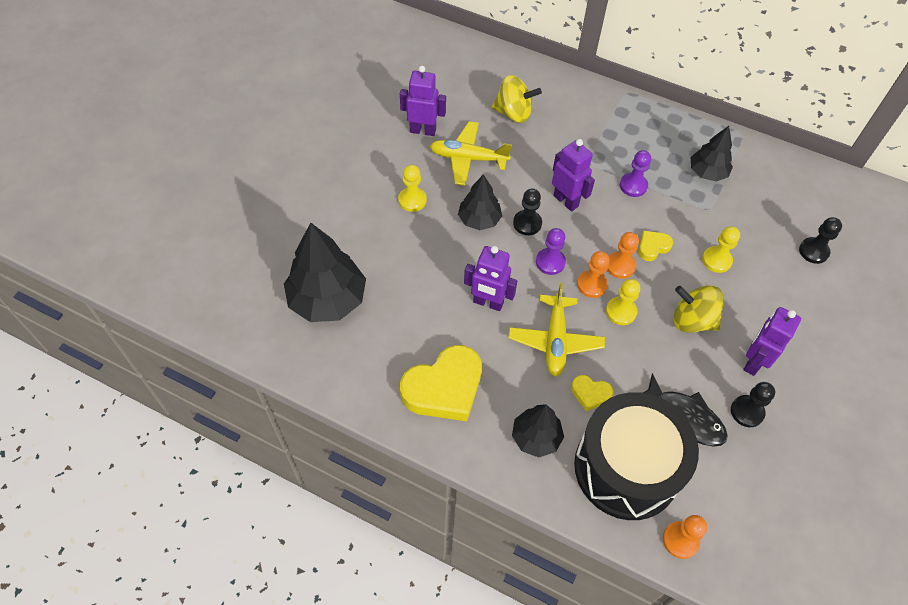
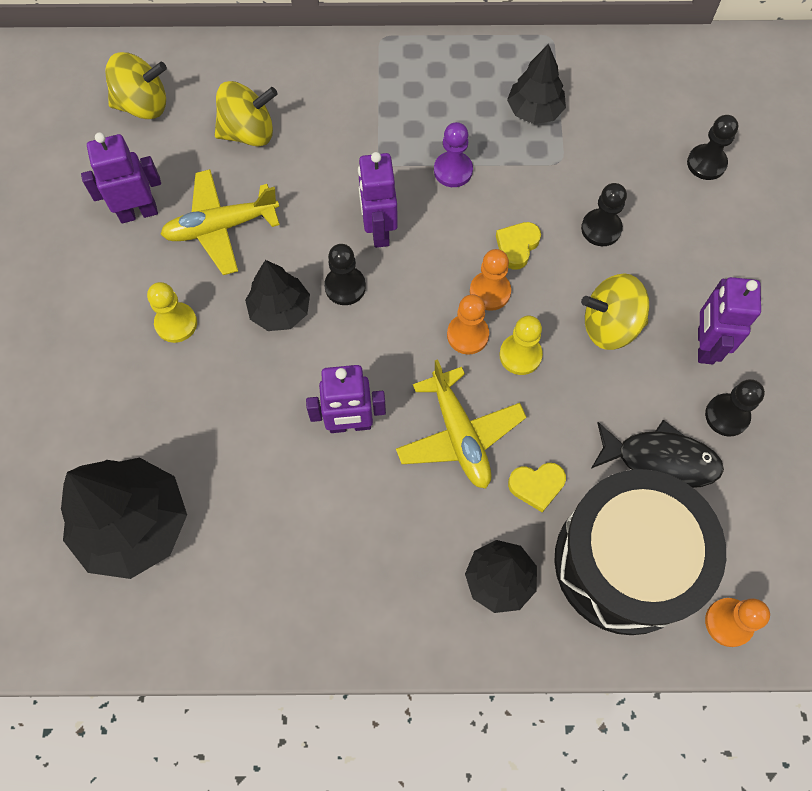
camera: 25 degrees left, 10 degrees up
yellow heart [400,345,482,421] -> none
purple pawn [536,228,566,275] -> none
purple robot [552,139,595,212] -> purple robot turned 120 degrees counterclockwise [358,152,398,248]
yellow pawn [702,226,740,273] -> black pawn [581,183,627,246]
none -> yellow spinning top [105,52,167,119]

